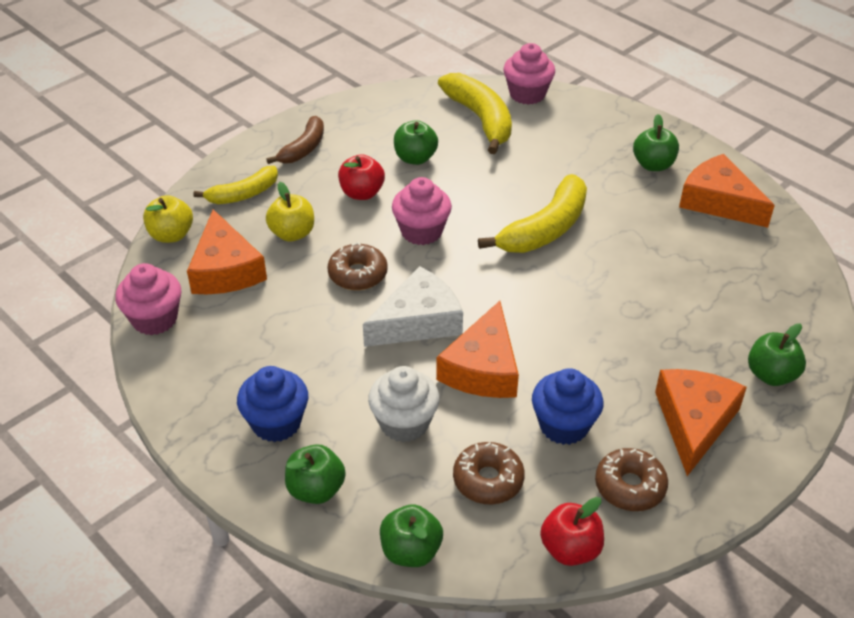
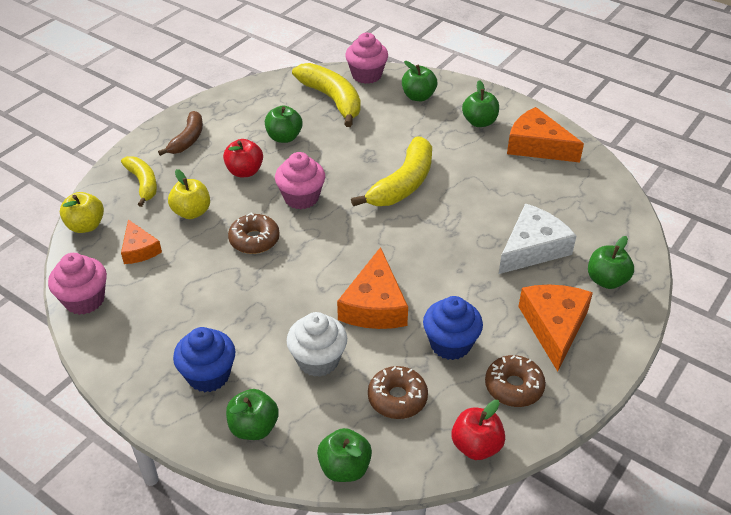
camera: 10 degrees left, 0 degrees up
orange cheese [187,209,267,294] -> orange cheese [121,219,162,264], size x0.60
yellow banana [193,166,278,204] -> yellow banana turned 75 degrees counterclockwise [121,156,157,207]
white cheese [363,266,463,347] -> white cheese moved to [499,203,576,274]
none -> green apple [402,61,437,101]

